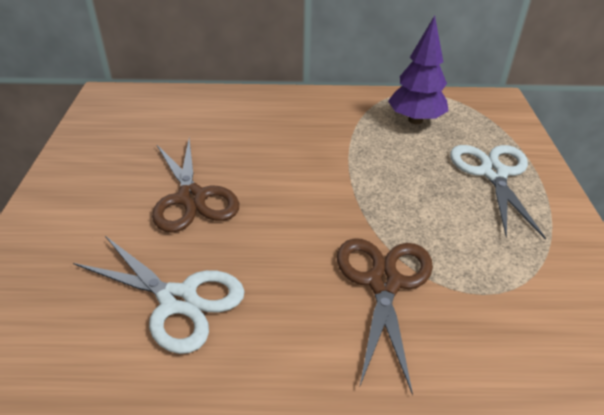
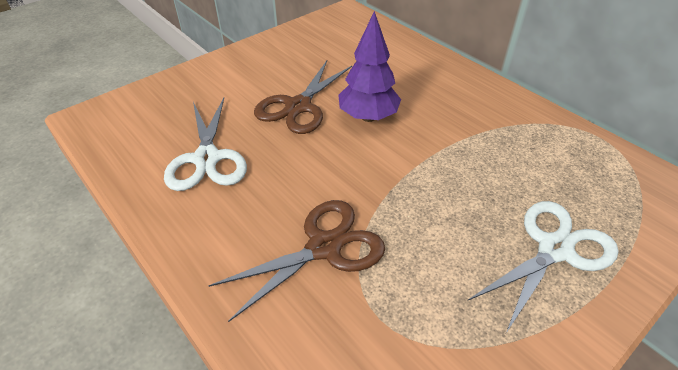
camera: 50 degrees right, 5 degrees up
purple tree [388,15,449,124] -> purple tree moved to [338,11,401,122]

